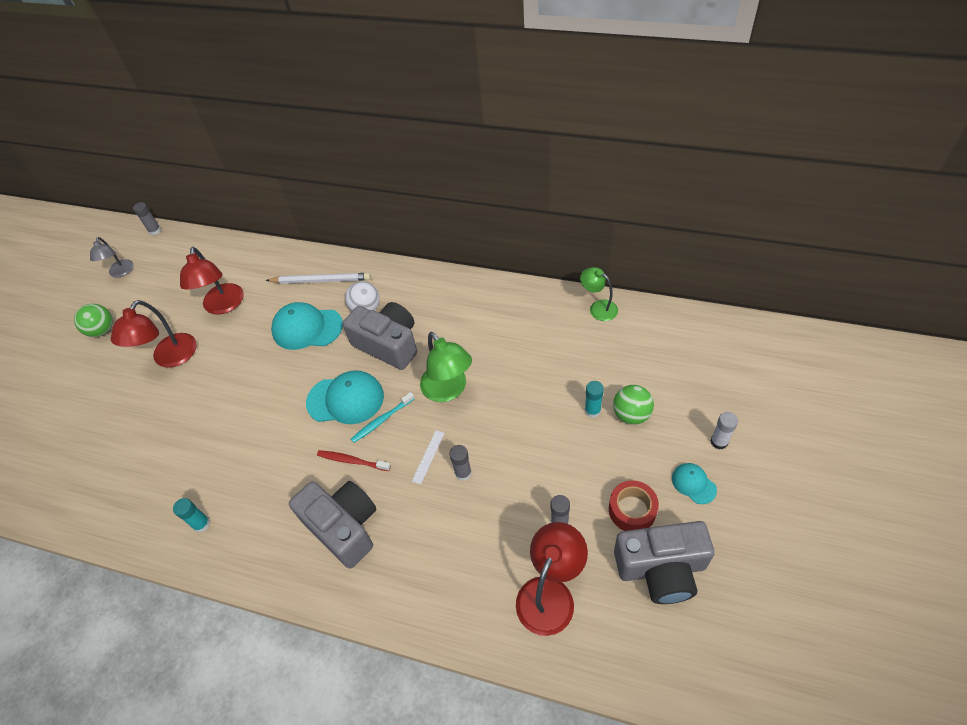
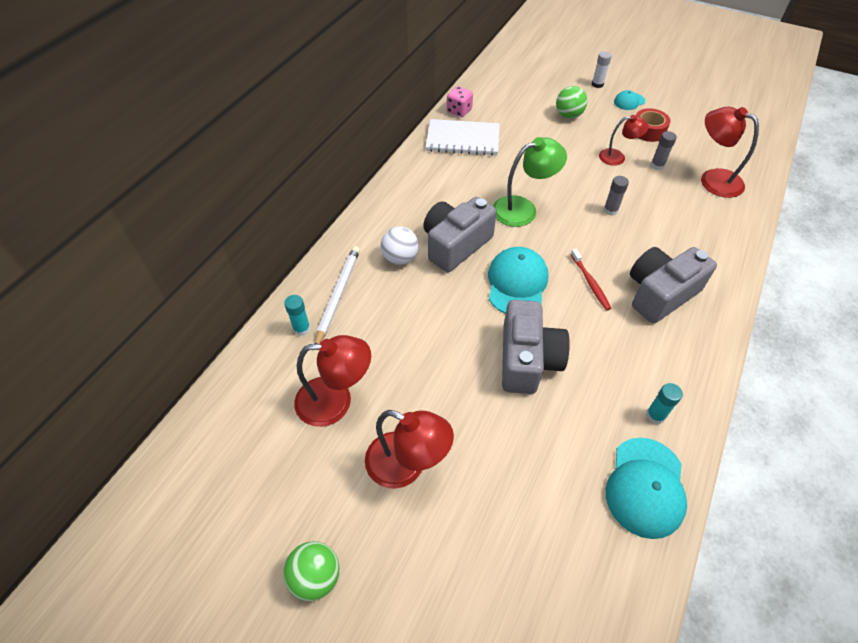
camera: 85 degrees left, 0 degrees up
grey lamp [90,237,134,278] -> none
grey glue stick [133,202,161,235] -> none
turquoise cap [271,302,343,350] -> turquoise cap moved to [606,438,687,539]
red toothbrush [317,450,391,471] -> red toothbrush turned 45 degrees counterclockwise [570,249,611,311]
turquoise toothbrush [351,392,414,443] -> none
white ruler [412,430,445,484] -> none
green lamp [580,267,618,321] -> pink dice [447,86,473,117]
turquoise glue stick [585,381,604,418] -> turquoise glue stick moved to [284,295,311,336]
grey camera [614,521,715,604] -> grey camera moved to [502,300,570,394]
none -> white notebook [426,119,500,156]
none -> red lamp [599,115,649,166]

